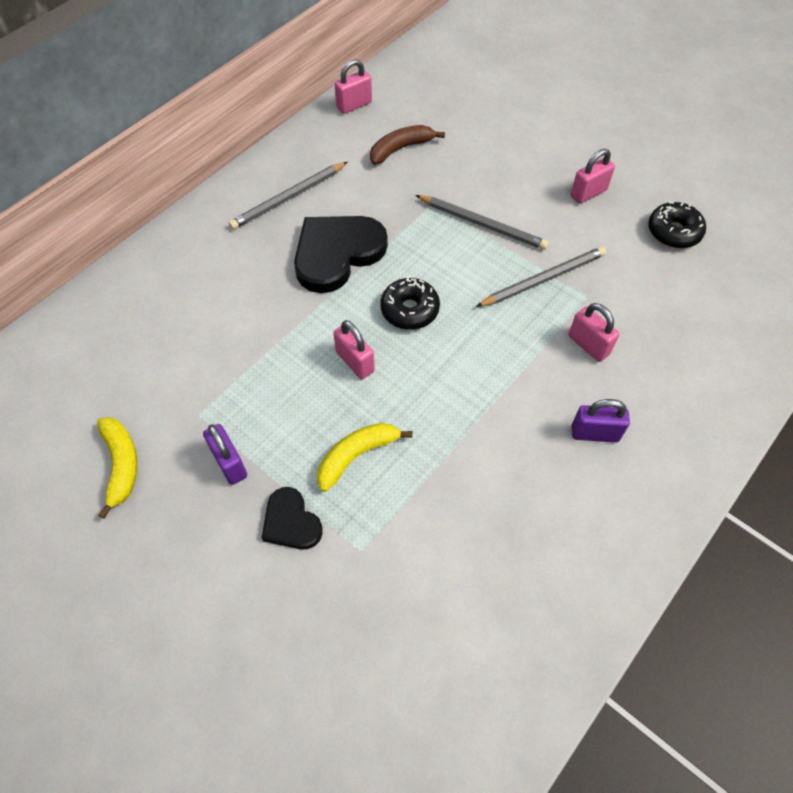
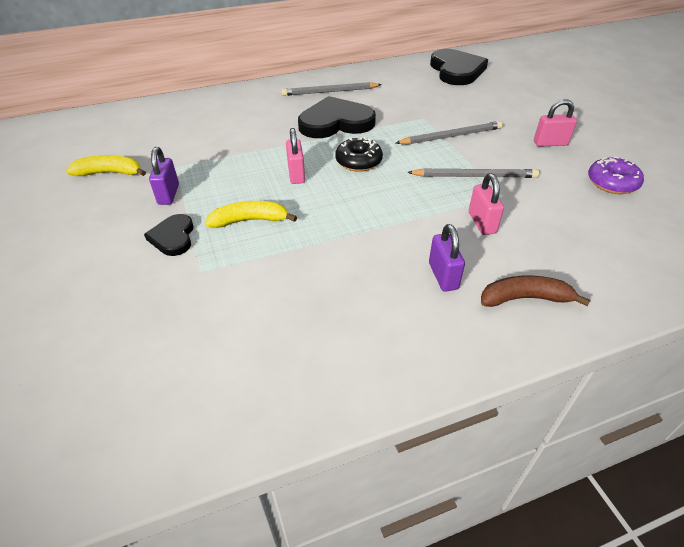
camera: 30 degrees right, 15 degrees down
yellow banana [97,417,137,519] -> yellow banana turned 105 degrees counterclockwise [66,155,146,176]
pink padlock [335,59,372,114] -> none
brown banana [370,125,445,165] -> brown banana moved to [481,275,591,307]
grey pencil [415,195,549,250] -> grey pencil turned 75 degrees counterclockwise [396,121,503,145]
purple padlock [572,399,630,443] -> purple padlock turned 45 degrees clockwise [429,224,465,292]
black donut [648,202,706,249] -> purple donut [588,156,644,194]
none -> black heart [430,49,488,85]

